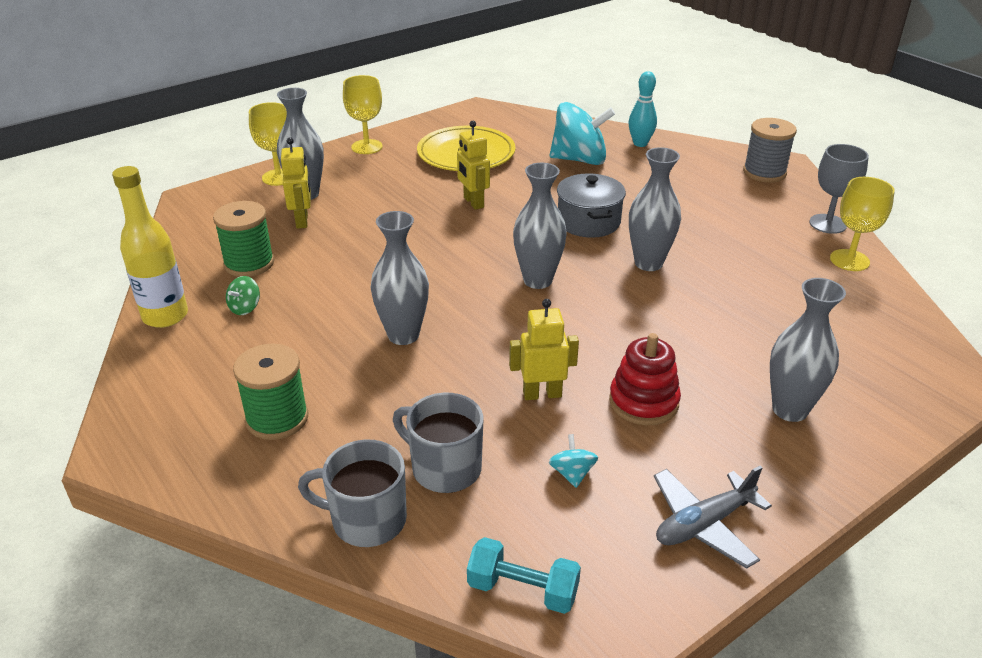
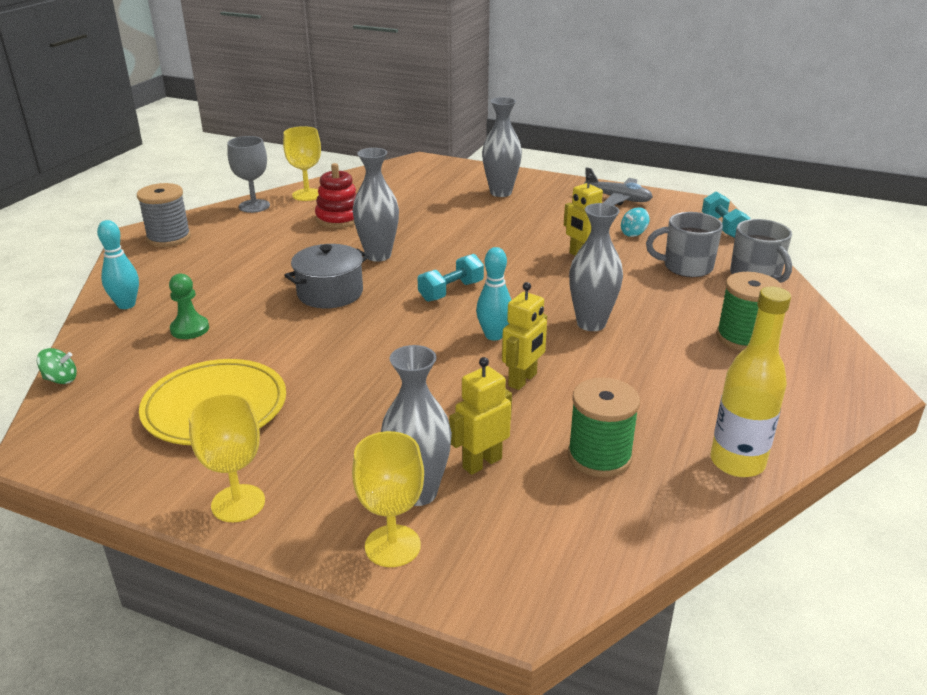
camera: 120 degrees left, 5 degrees down
green spinning top [226,276,260,315] -> green spinning top moved to [37,348,77,384]
grey mug [393,393,484,493] -> grey mug turned 90 degrees clockwise [646,212,723,277]
yellow robot [457,121,490,210] -> yellow robot moved to [502,282,547,390]
grey vase [513,163,567,289] -> turquoise dumbbell [418,254,484,302]
turquoise spinning top [550,102,615,165] -> green pawn [169,274,209,339]
red stacking toy [609,333,681,425] -> red stacking toy moved to [315,163,357,228]
none -> turquoise bowling pin [476,247,511,341]

